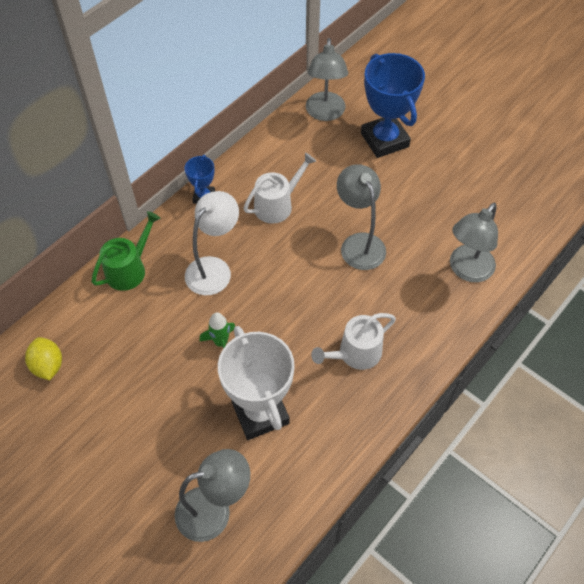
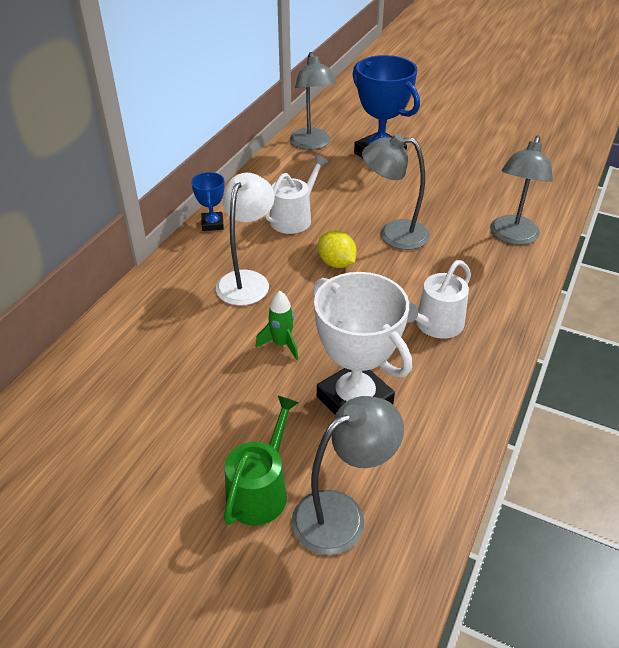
camera: 15 degrees left, 15 degrees down
yellow lemon [25,337,62,380] -> yellow lemon moved to [318,230,357,268]
green watering can [92,211,161,291] -> green watering can moved to [224,396,299,526]
grey lamp [337,164,386,270] -> grey lamp turned 45 degrees counterclockwise [362,134,430,250]

